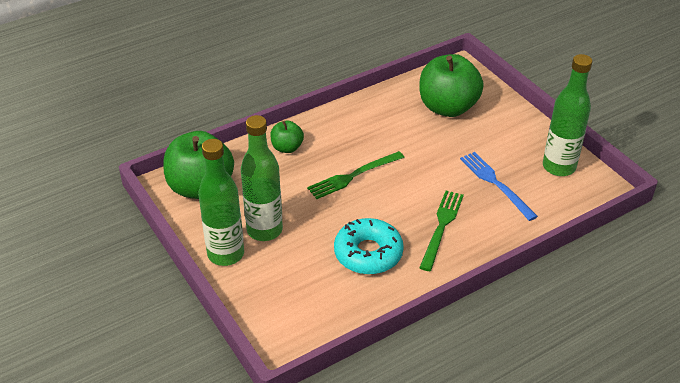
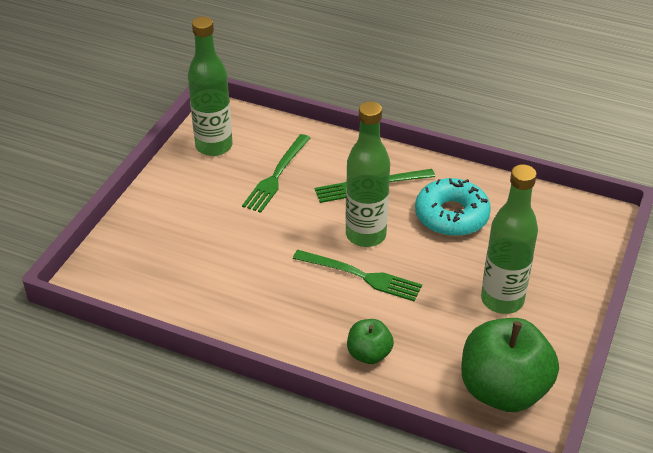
camera: 125 degrees left, 0 degrees up
green bottle [198,139,244,266] -> green bottle moved to [346,101,390,247]
green apple [420,54,484,117] -> none
blue fork [460,152,538,221] -> green fork [242,134,310,213]

